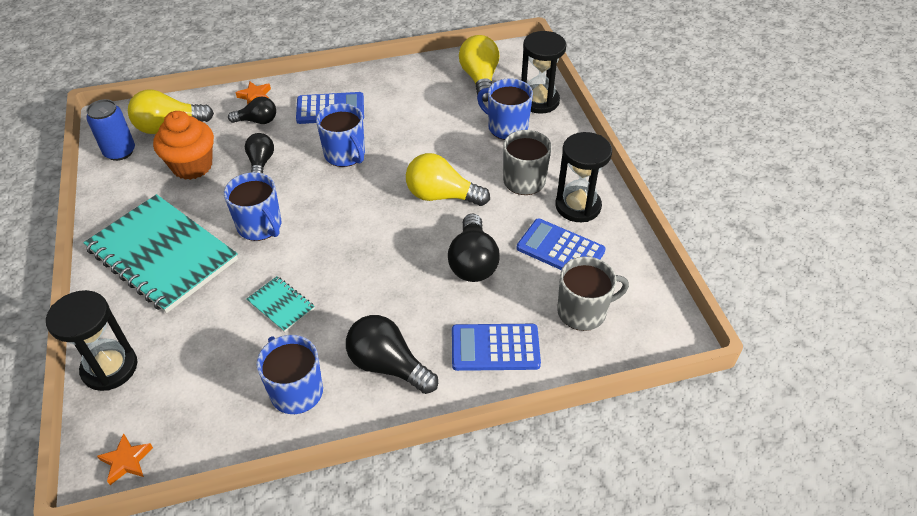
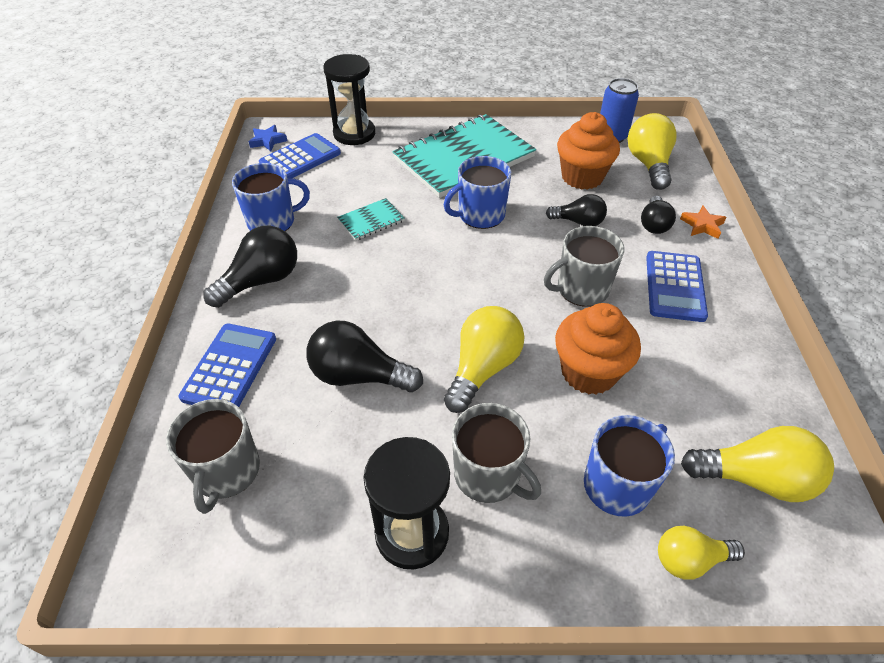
camera: 105 degrees right, 0 degrees up
orange star [97,433,153,485] -> blue star [249,125,287,151]
blue mug [316,103,365,167] -> grey mug [544,226,624,307]
blue calculator [517,218,606,270] -> blue calculator moved to [259,133,341,178]
black hourglass [521,31,566,114] -> yellow light bulb [658,526,745,580]
none -> orange cupcake [555,303,641,395]

